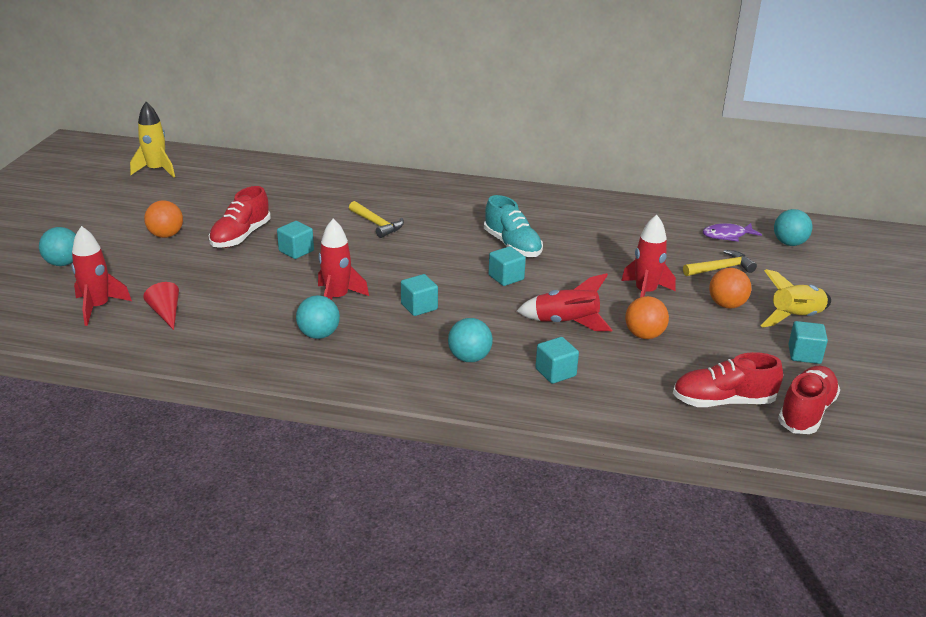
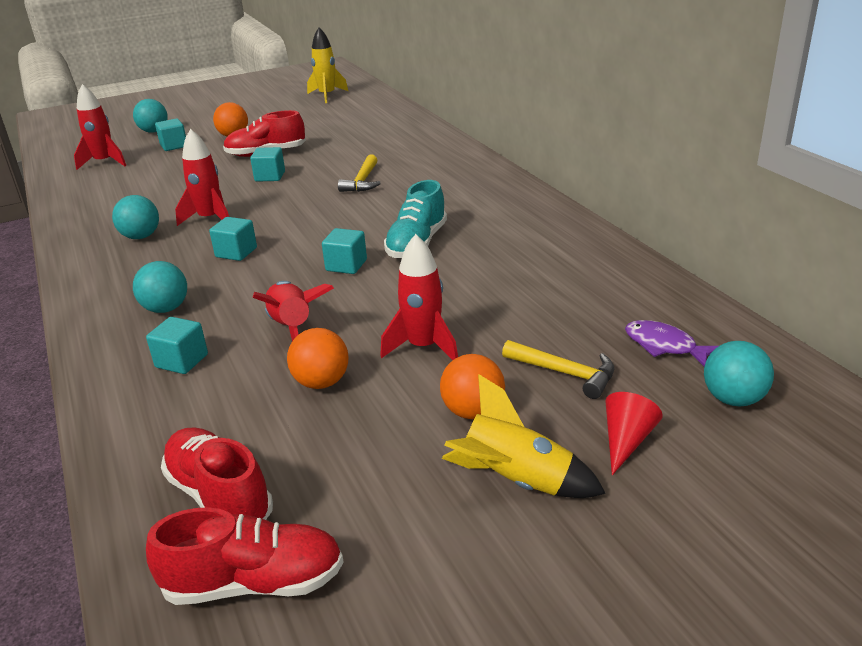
camera: 55 degrees right, 0 degrees up
red cone [143,282,179,330] -> red cone moved to [605,392,663,475]
turquoise cube [789,321,828,364] -> turquoise cube moved to [155,118,186,151]

